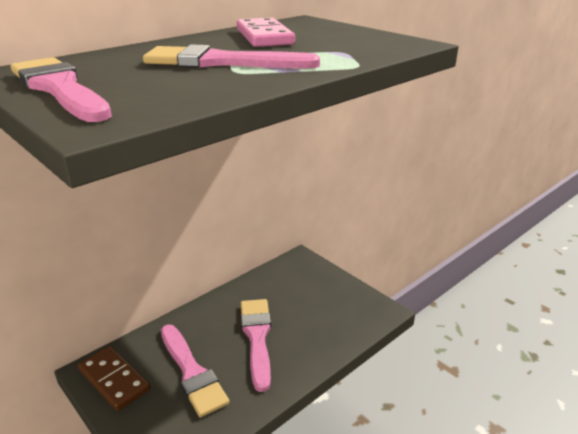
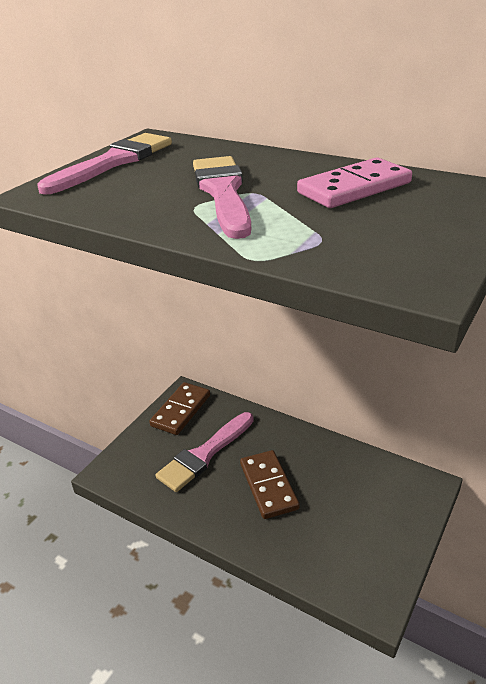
camera: 75 degrees right, 5 degrees up
pink brush [241,299,271,392] -> brown domino [240,450,300,519]

